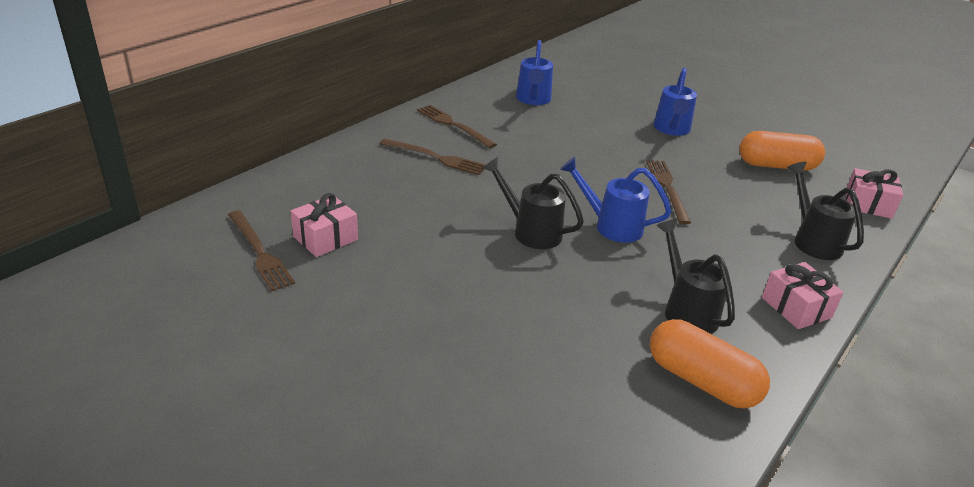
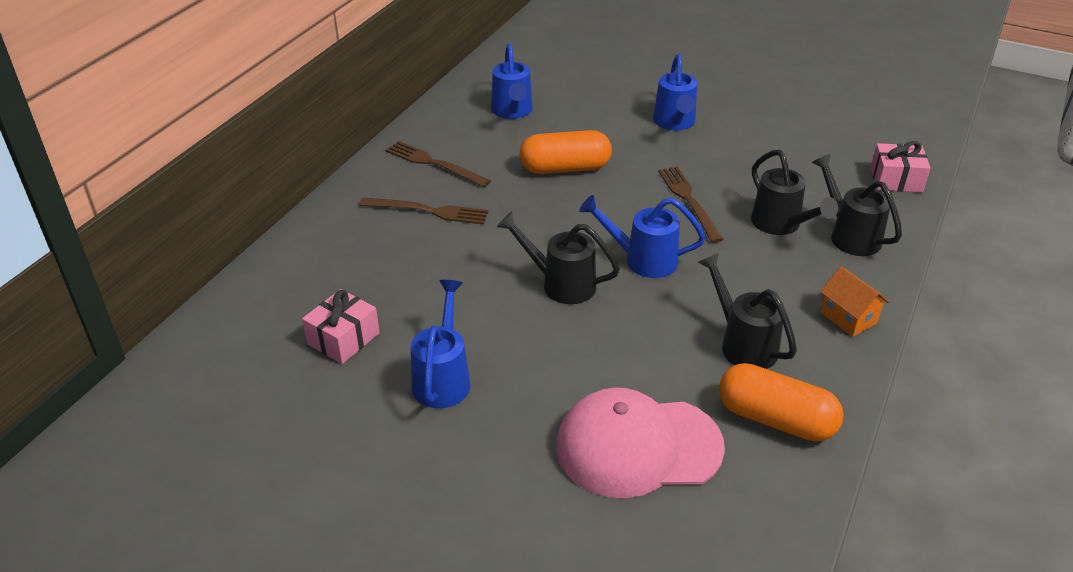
camera: 10 degrees left, 5 degrees up
brown fork [228,210,295,291] -> none
orange capsule [740,131,825,171] -> orange capsule moved to [520,130,612,174]
pink gift [762,262,844,329] -> orange house [820,266,889,337]
none -> blue watering can [411,280,470,408]
none -> pink cap [556,387,725,498]
none -> black watering can [751,150,838,235]

